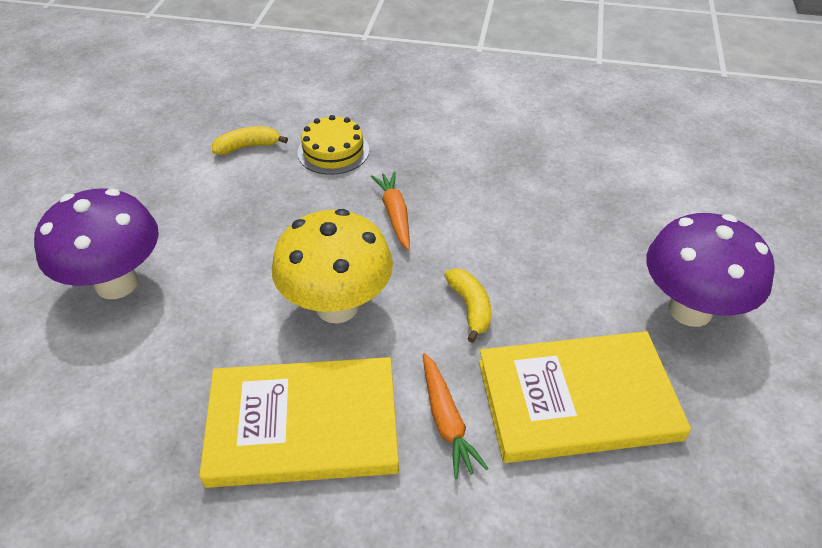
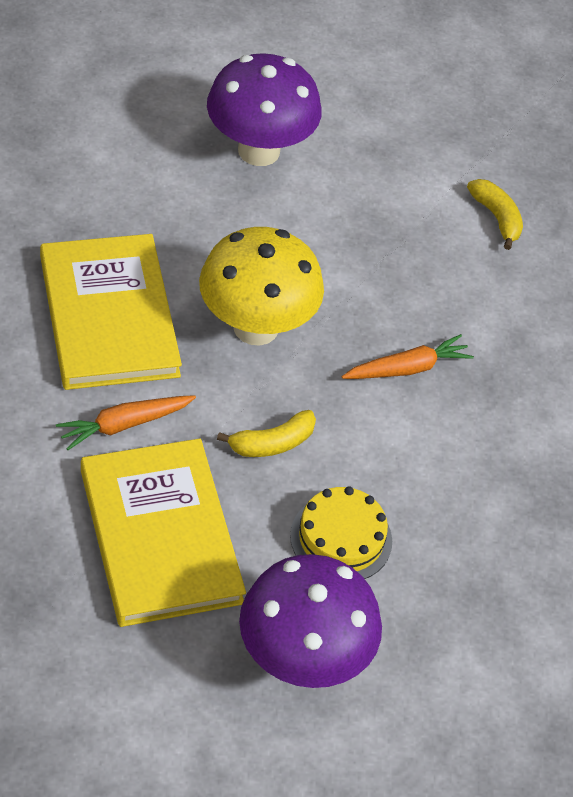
camera: 75 degrees right, 5 degrees up
yellow cake [297,115,369,175] -> yellow cake moved to [290,486,392,579]

